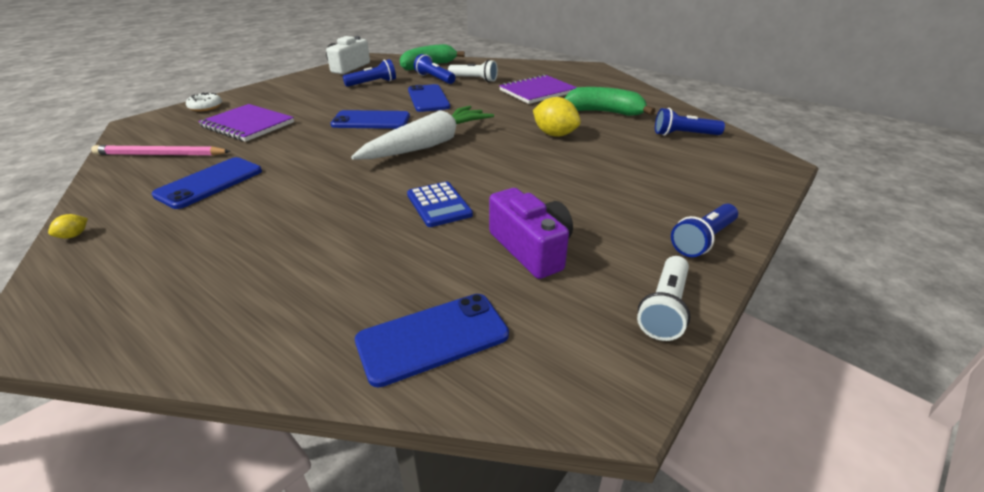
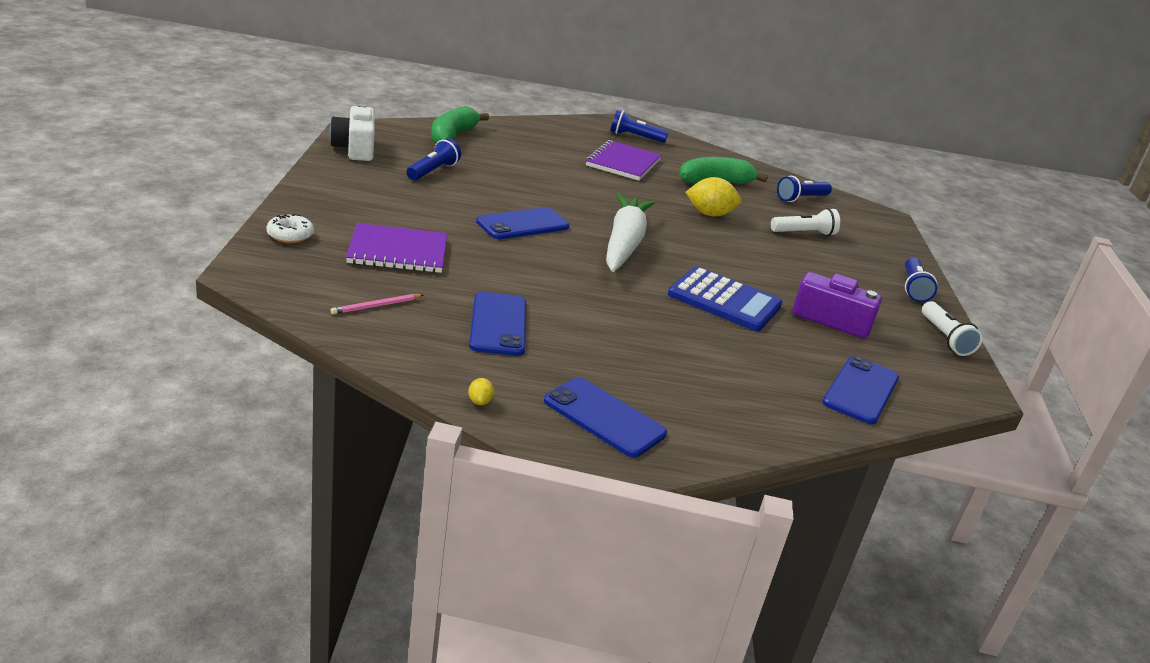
camera: 40 degrees left, 5 degrees down
pink pencil [91,145,231,156] -> pink pencil [331,294,423,315], size x0.56
blue calculator [407,182,473,227] -> blue calculator [668,267,782,331], size x1.53
blue phone [408,84,450,112] -> blue phone moved to [544,377,667,457]
blue flashlight [414,54,455,84] -> blue flashlight moved to [610,110,669,143]
white flashlight [448,60,498,82] -> white flashlight moved to [771,208,840,236]

